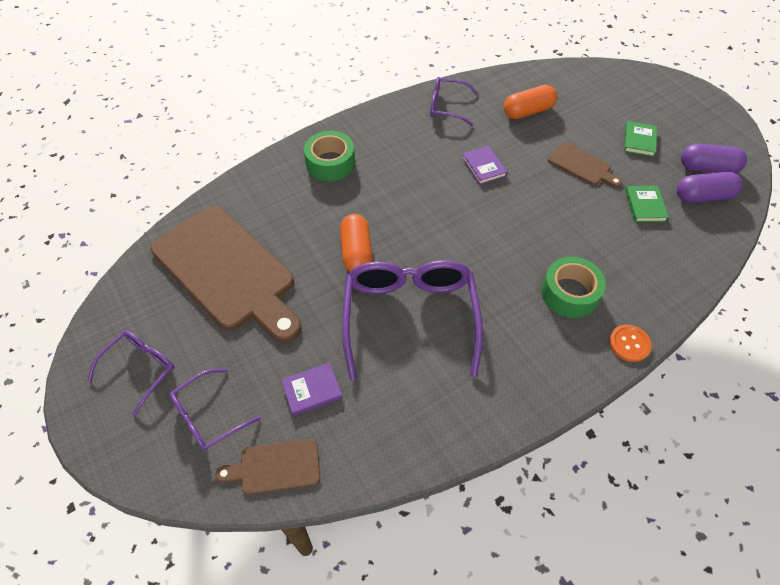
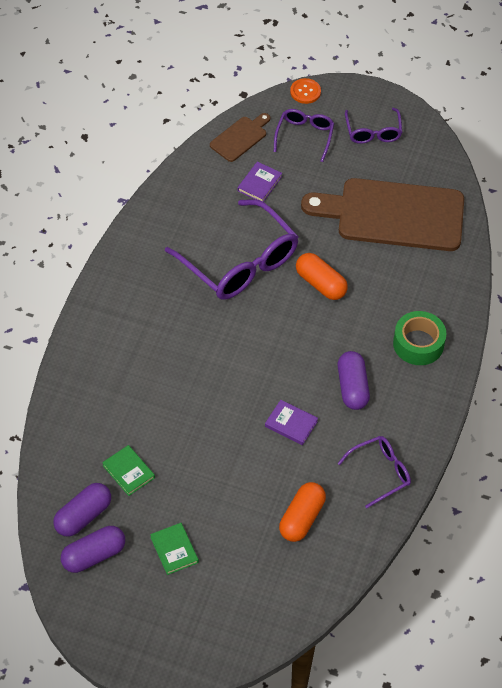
camera: 140 degrees right, 0 degrees up
green tape [541,257,606,318] -> none
brown cutting board [548,142,622,187] -> none
orange button [609,325,652,362] -> orange button moved to [290,78,321,104]
none -> purple capsule [338,351,370,410]

